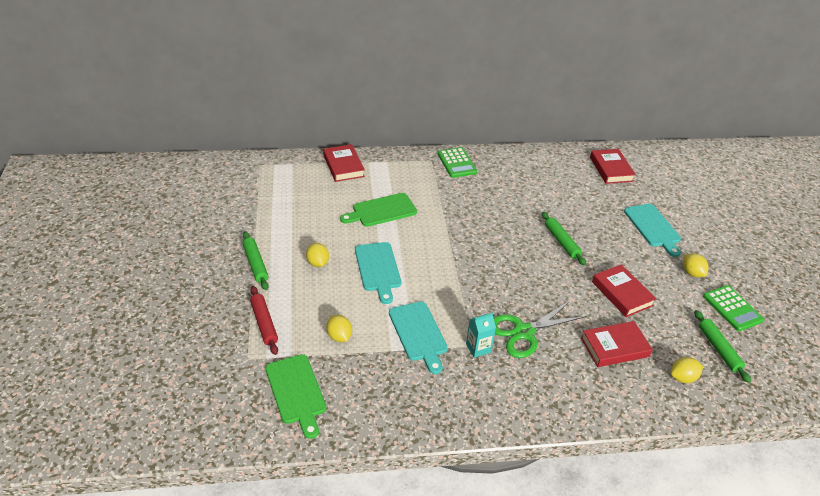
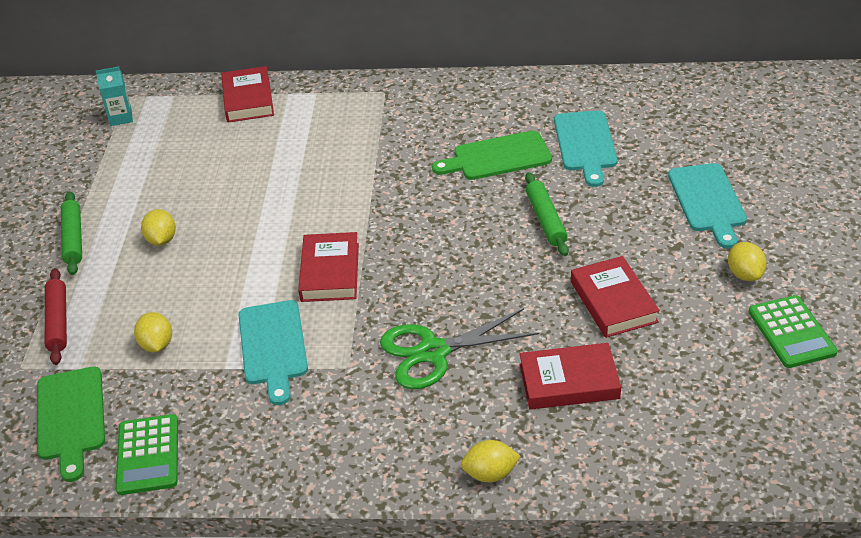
camera: 15 degrees right, 0 degrees up
green cutting board [340,193,417,227] -> green cutting board moved to [432,131,552,180]
turquoise cutting board [355,242,401,304] -> turquoise cutting board moved to [554,111,617,187]
green calculator [438,147,477,178] -> green calculator moved to [115,414,178,495]
turquoise carton [466,313,496,358] -> turquoise carton moved to [96,67,133,126]
red book [590,149,636,184] -> red book moved to [298,232,359,302]
yellow lemon [670,357,703,383] -> yellow lemon moved to [461,440,521,482]
green rolling pin [694,310,751,383] -> none

